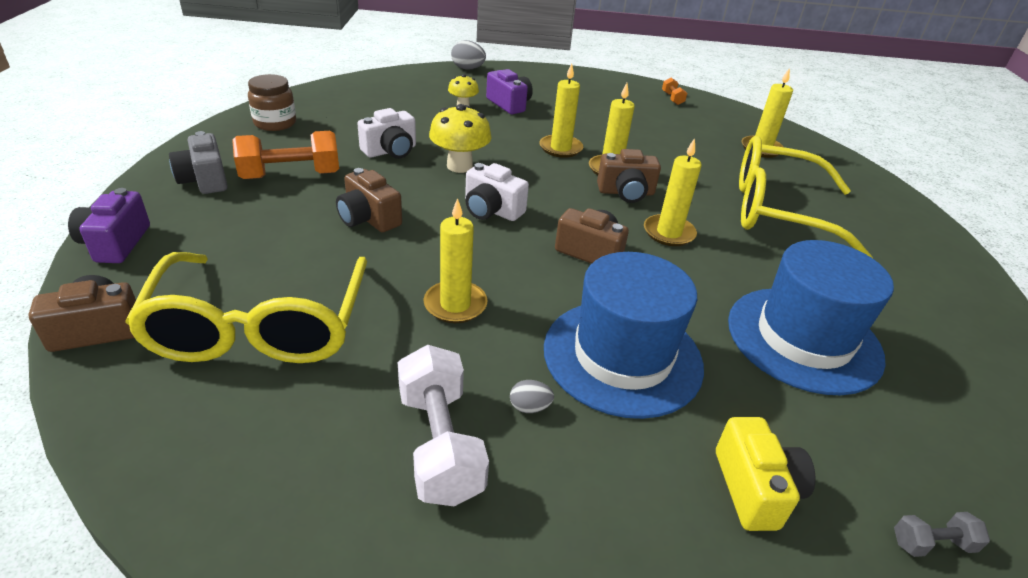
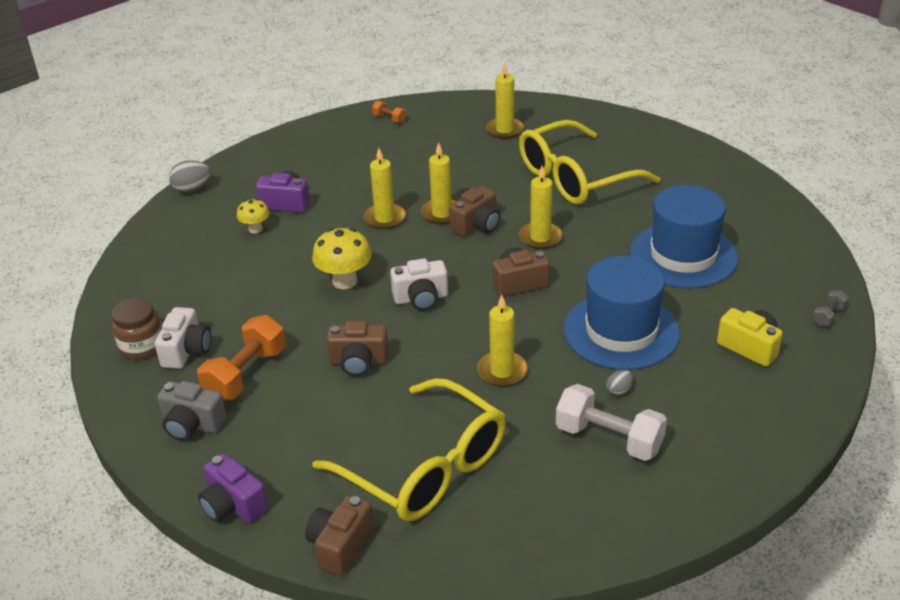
camera: 40 degrees left, 0 degrees up
white camera [357,108,416,159] -> white camera moved to [155,307,211,369]

